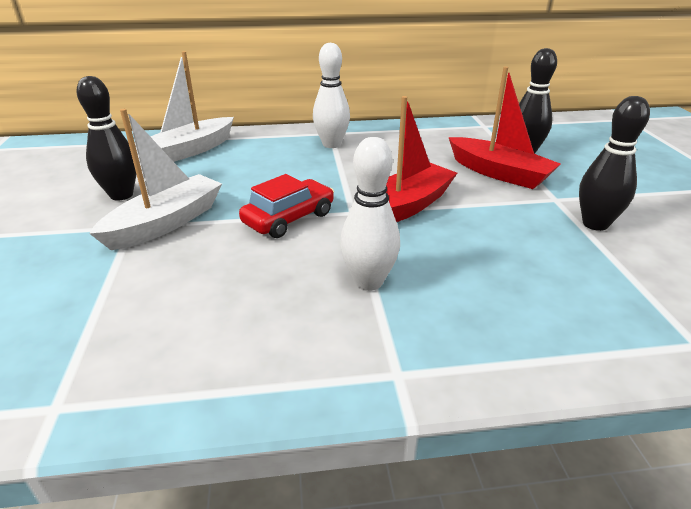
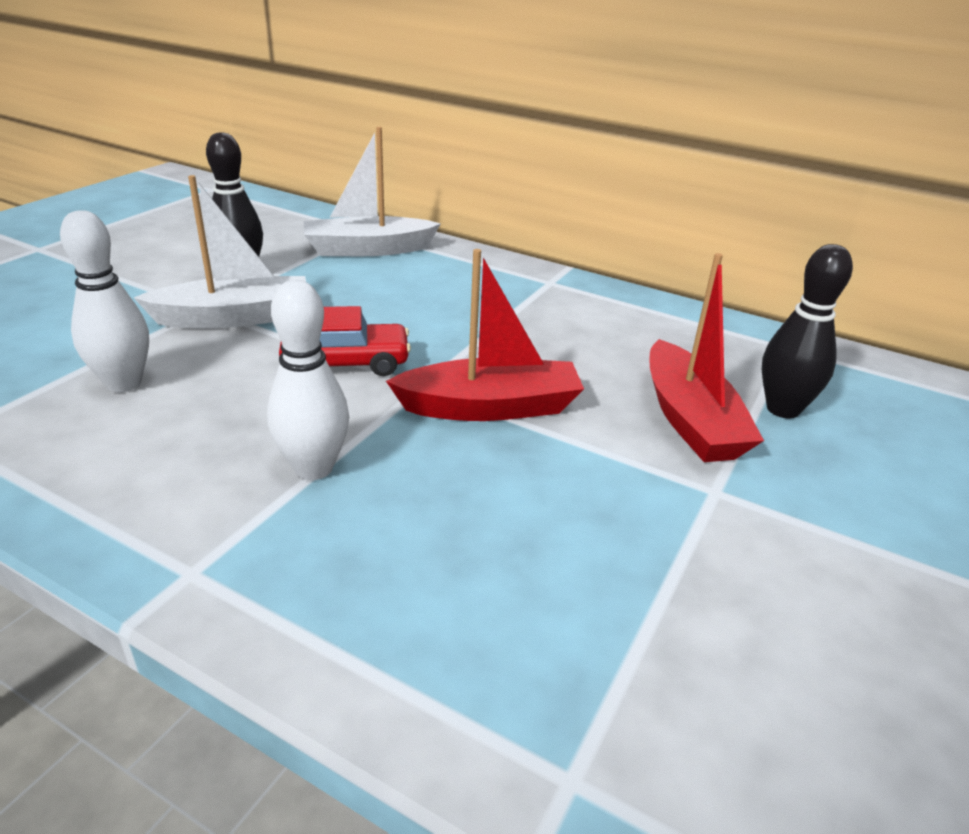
camera: 35 degrees right, 0 degrees up
white bowling pin [313,43,350,148] -> white bowling pin moved to [60,210,149,392]
black bowling pin [579,96,650,231] -> none

